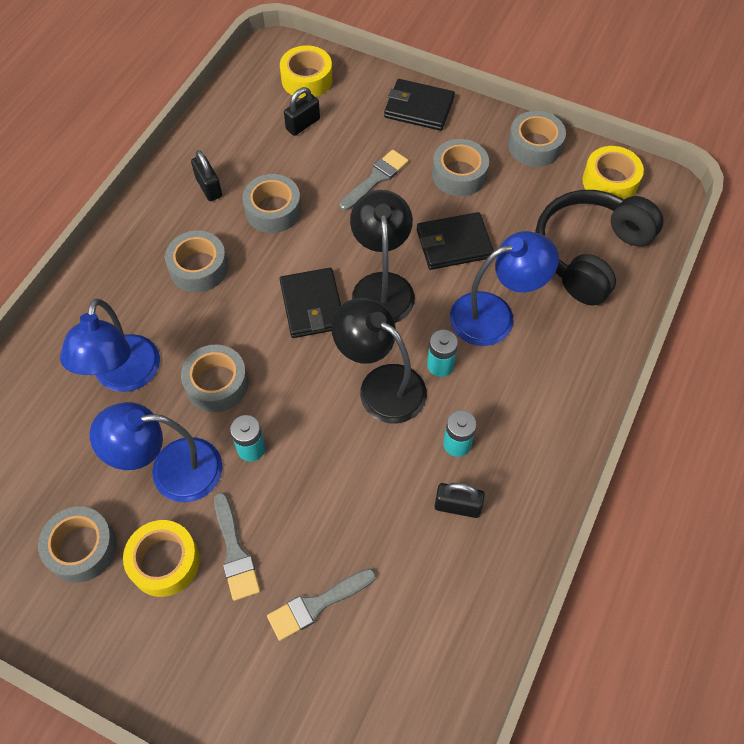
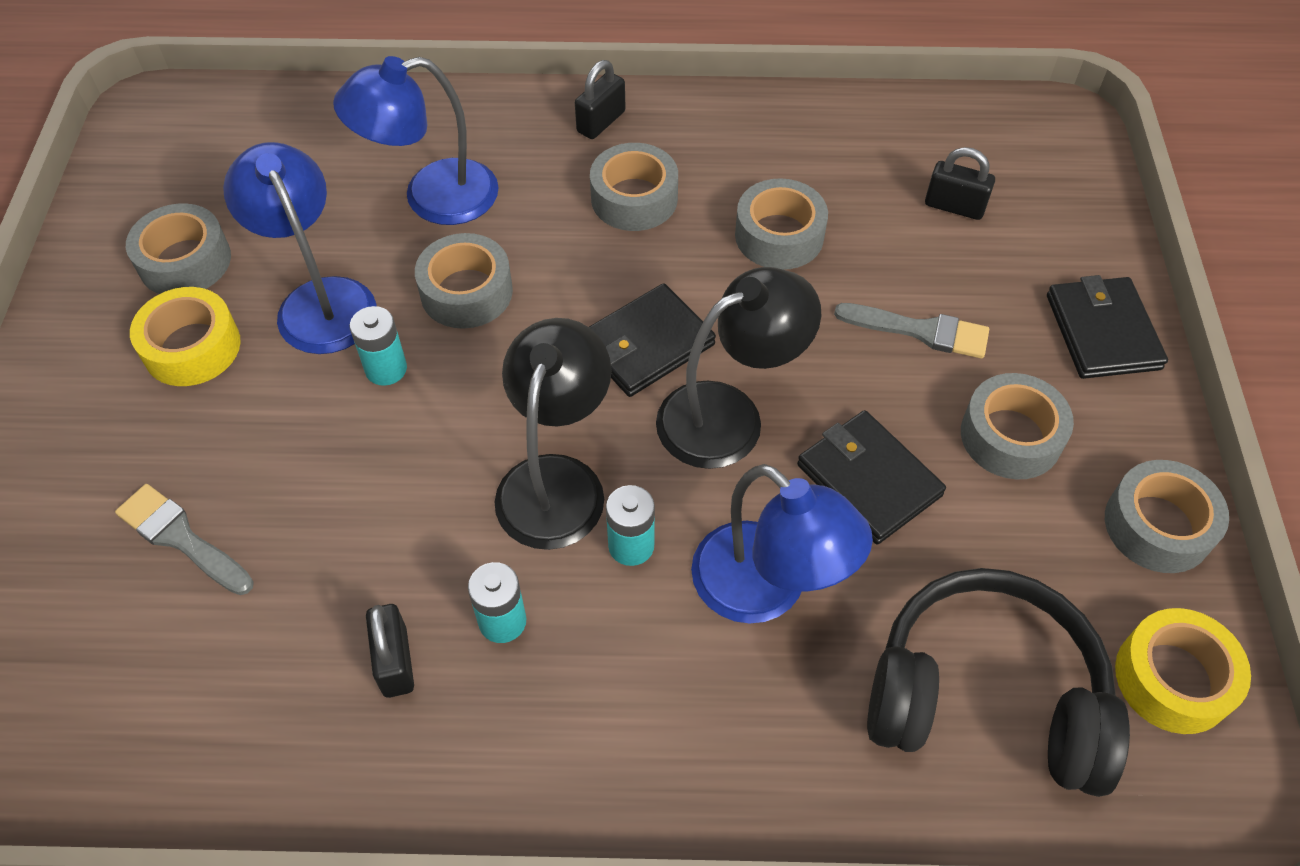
camera: 65 degrees right, 5 degrees down
black padlock [191,150,222,201] -> black padlock moved to [575,60,626,139]
grey brush [214,492,260,601] -> none
yellow tape [280,45,333,98] -> none

